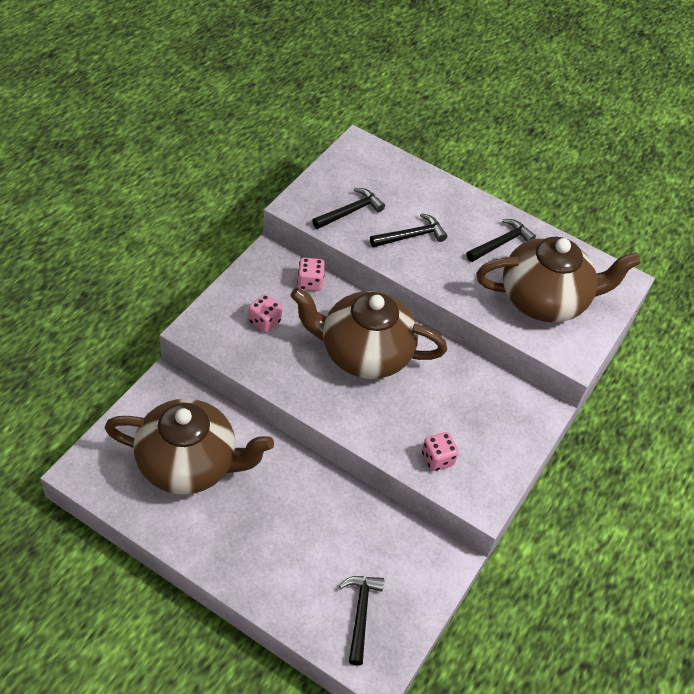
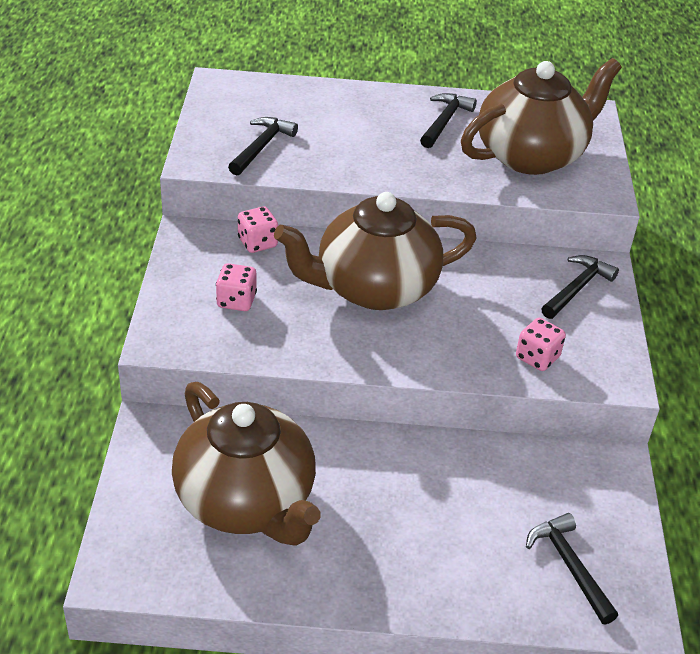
camera: 25 degrees left, 10 degrees down
brown teapot [104,399,274,494] -> brown teapot turned 75 degrees clockwise [172,382,321,546]
black hammer [370,213,447,247] -> black hammer moved to [541,255,619,319]

